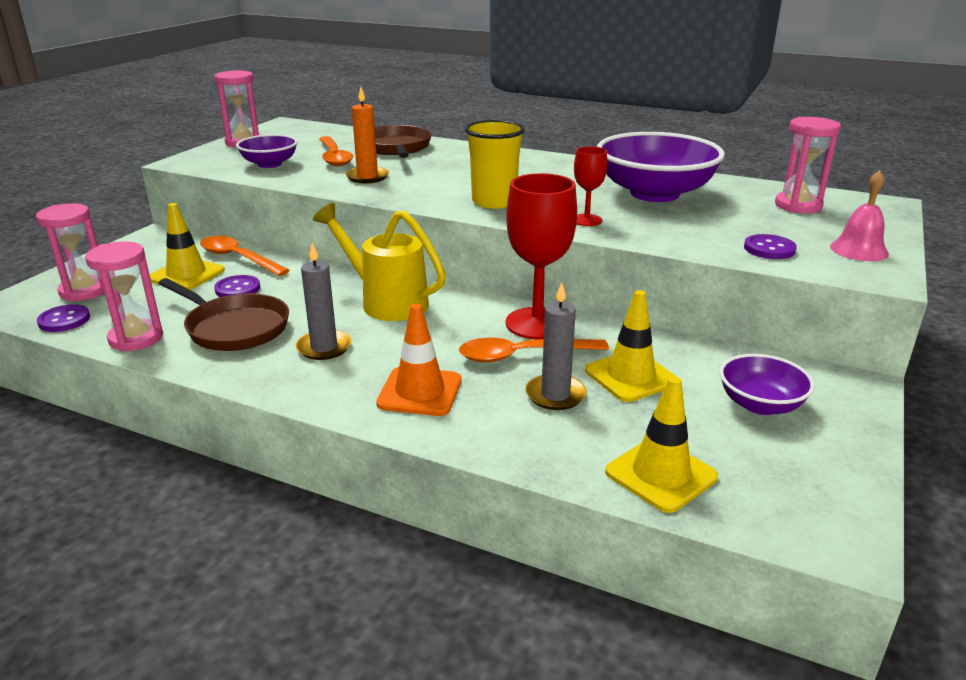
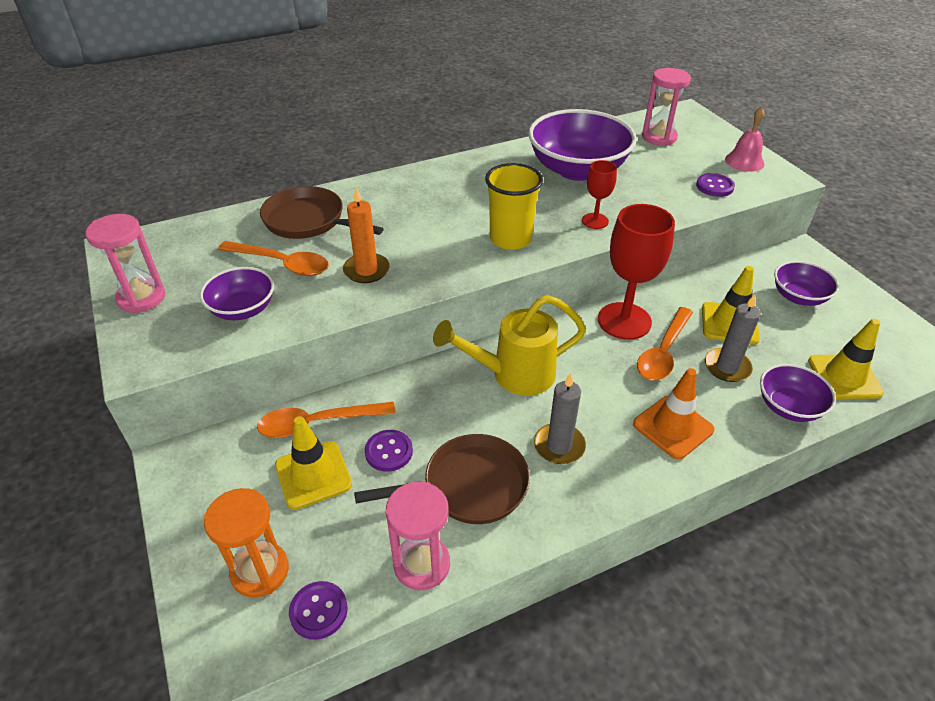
camera: 50 degrees left, 15 degrees up
pink hourglass [36,203,105,301] -> orange hourglass [204,488,289,598]
none -> purple bowl [760,364,836,422]

